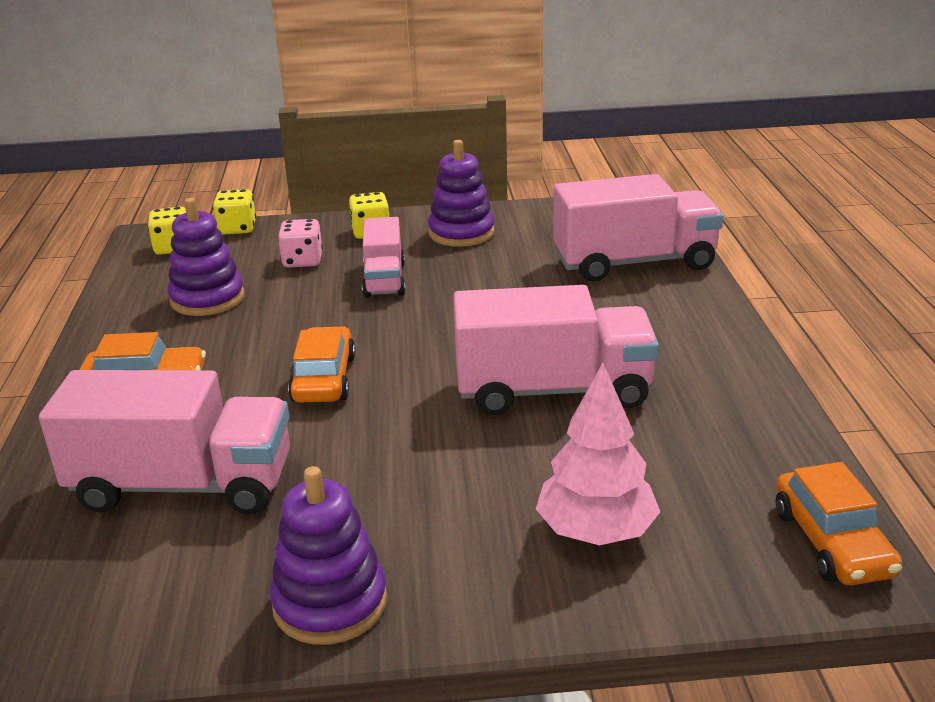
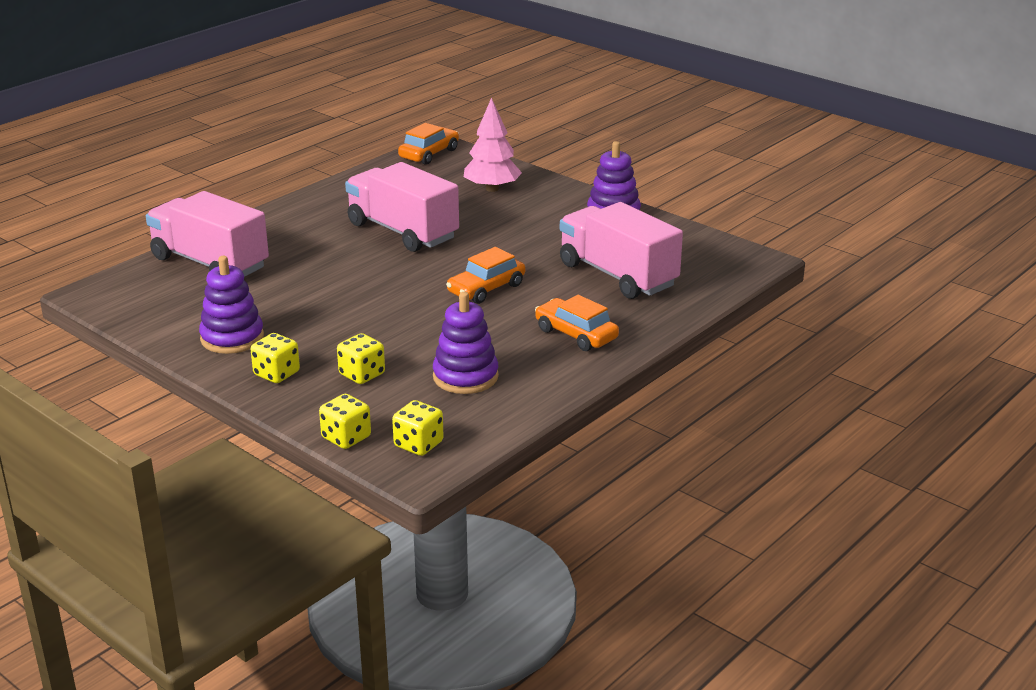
camera: 135 degrees left, 0 degrees up
pink dice [278,219,323,268] -> yellow dice [337,333,385,384]
pink truck [362,217,406,298] -> none

